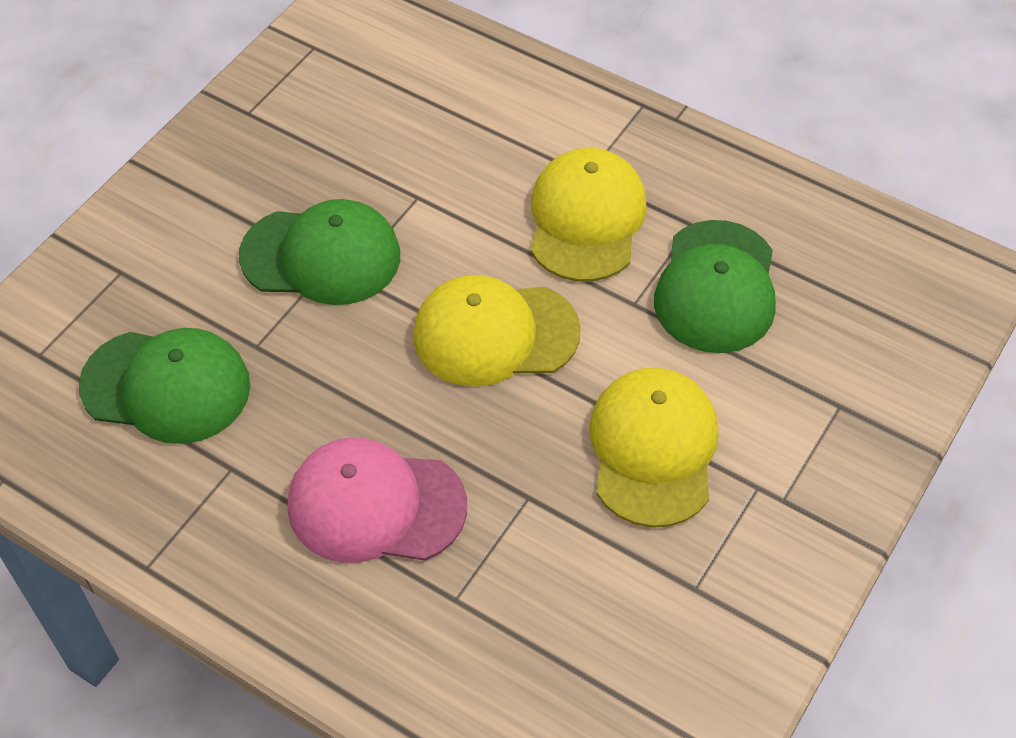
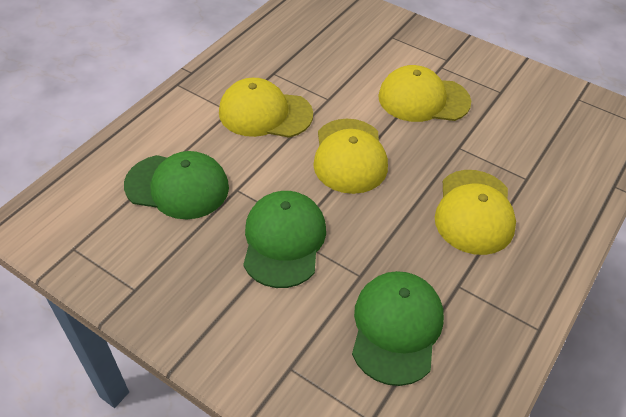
camera: 90 degrees left, 5 degrees down
pink cap [288,438,467,563] -> yellow cap [435,170,516,255]
green cap [654,220,776,353] -> green cap moved to [124,151,229,219]

